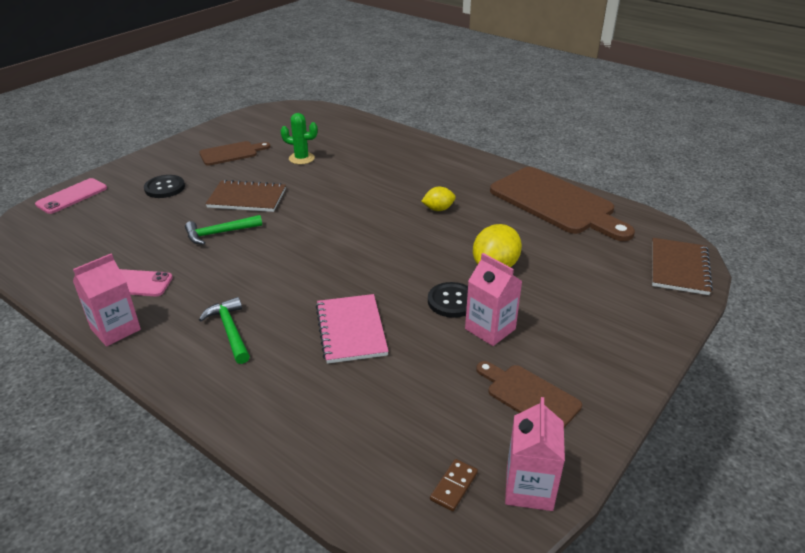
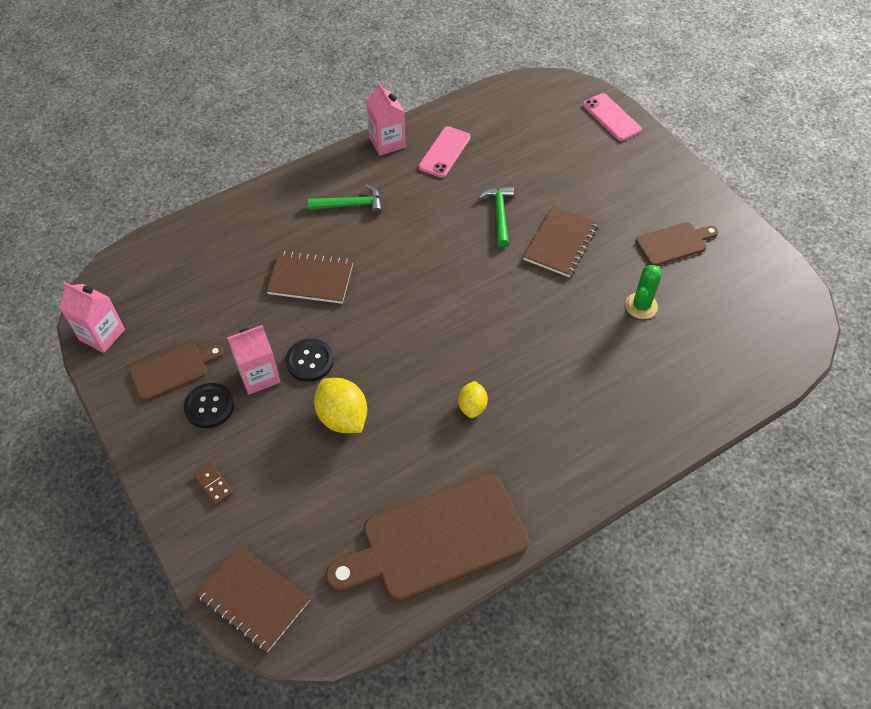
camera: 110 degrees right, 20 degrees up
black button [144,175,185,198] -> black button moved to [184,383,234,428]
brown cutting board [199,141,271,166] -> brown cutting board turned 105 degrees counterclockwise [635,222,719,266]
pink notebook [316,294,389,364] -> brown notebook [266,250,353,304]
brown domino [430,459,478,511] -> brown domino moved to [194,463,233,505]

